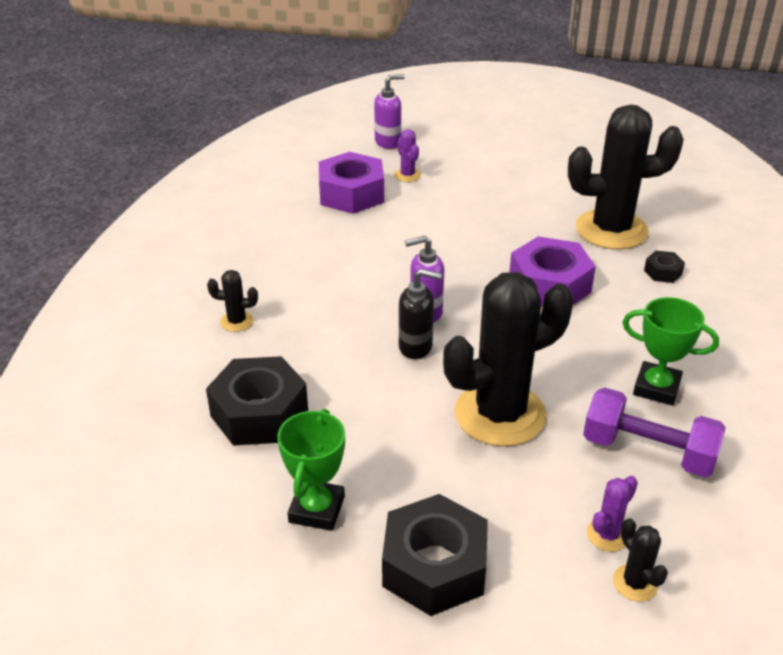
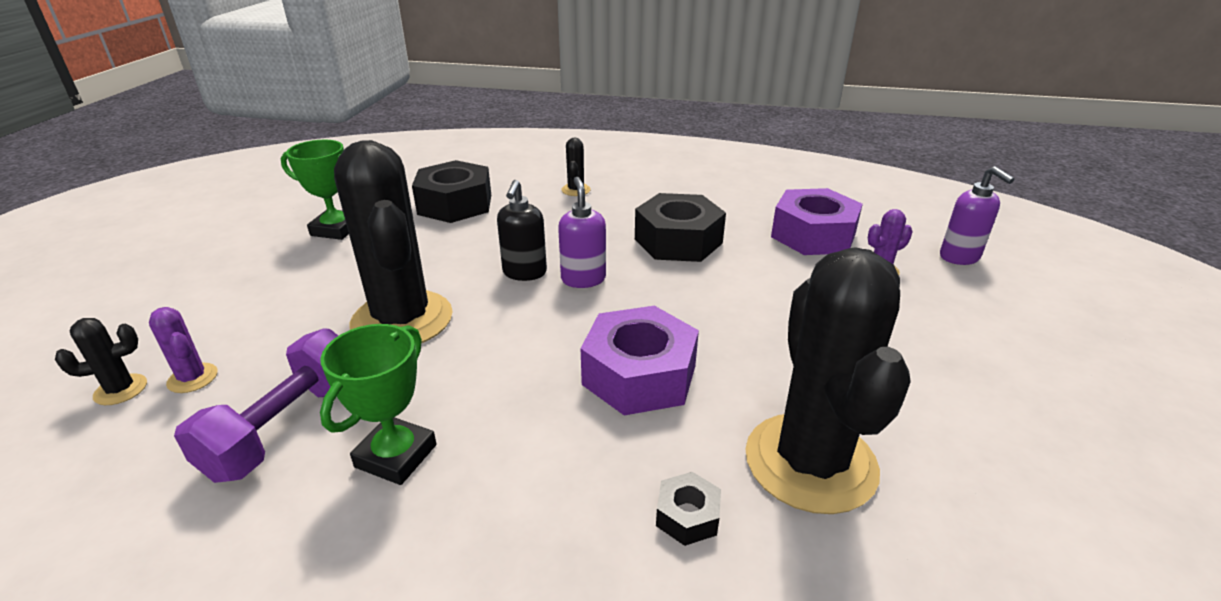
camera: 90 degrees right, 5 degrees down
black nut [382,494,488,616] -> black nut moved to [635,193,726,262]

